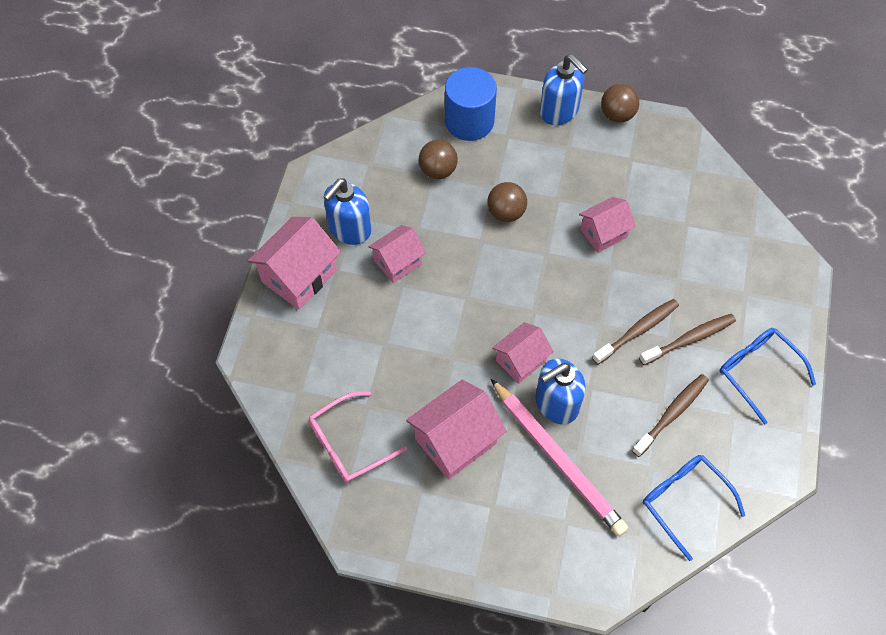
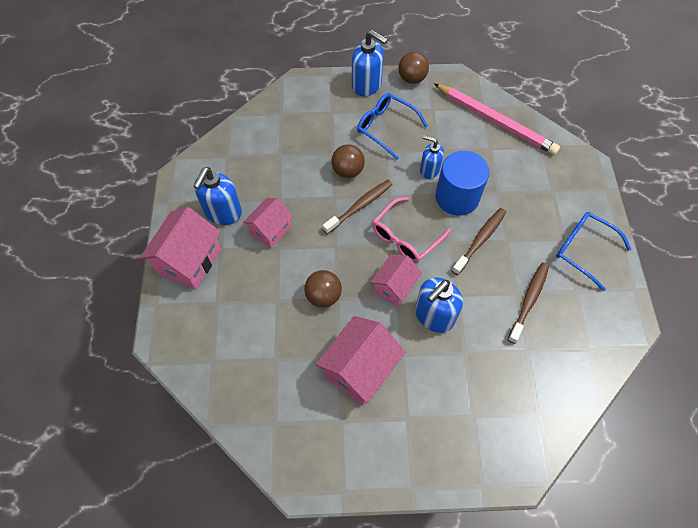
camera: 15 degrees left, 0 degrees up
pink glasses [309,391,407,482] -> pink glasses moved to [372,197,451,263]
brown ball [419,140,458,179] -> brown ball moved to [304,270,342,308]
blue cylinder [445,67,497,141] -> blue cylinder moved to [435,151,489,216]
pink pencil [491,379,628,536] -> pink pencil moved to [434,83,560,155]
pink house [579,197,636,253] -> blue soap dispenser [420,135,444,179]
brown toothbrush [639,314,736,365] -> brown toothbrush moved to [323,180,393,234]
blue glasses [643,455,745,561] -> blue glasses moved to [357,93,428,160]

